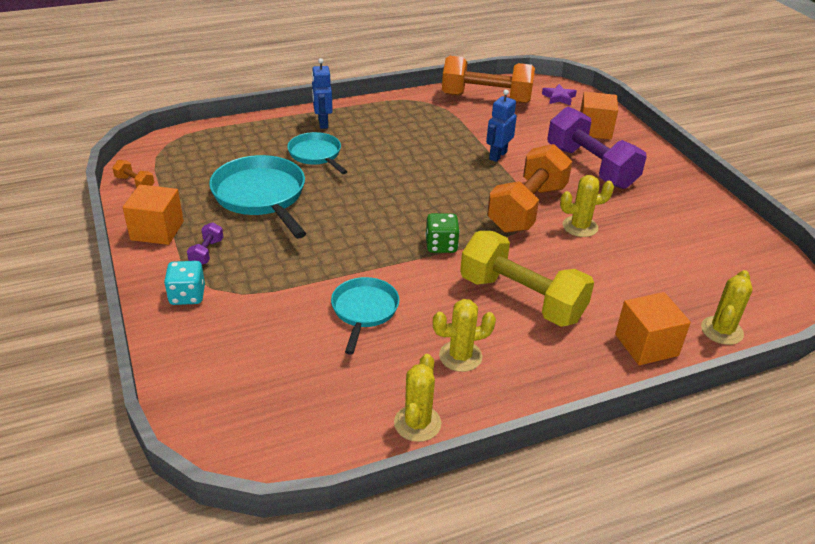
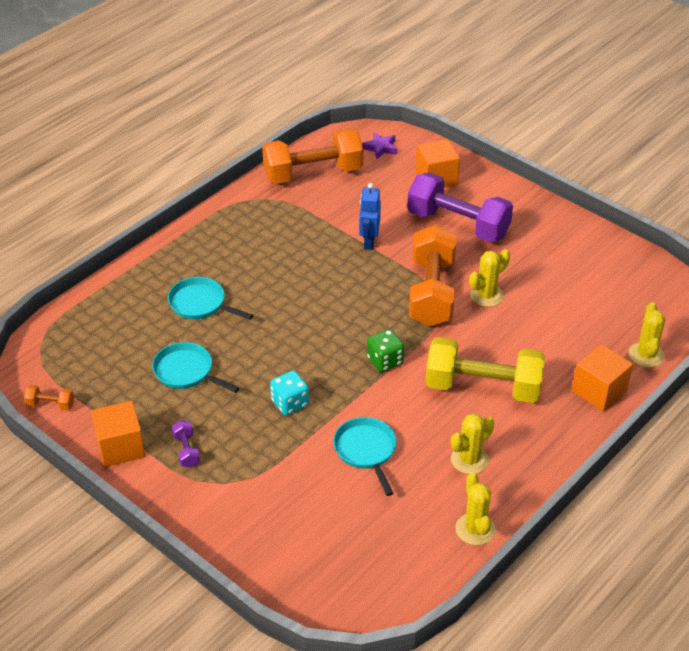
camera: 25 degrees left, 5 degrees up
turquoise dice [164,261,205,305] -> turquoise dice moved to [270,371,309,415]
turquoise pan [209,155,307,238] -> turquoise pan [152,342,239,393], size x0.61
blue robot [312,58,333,129] -> none

